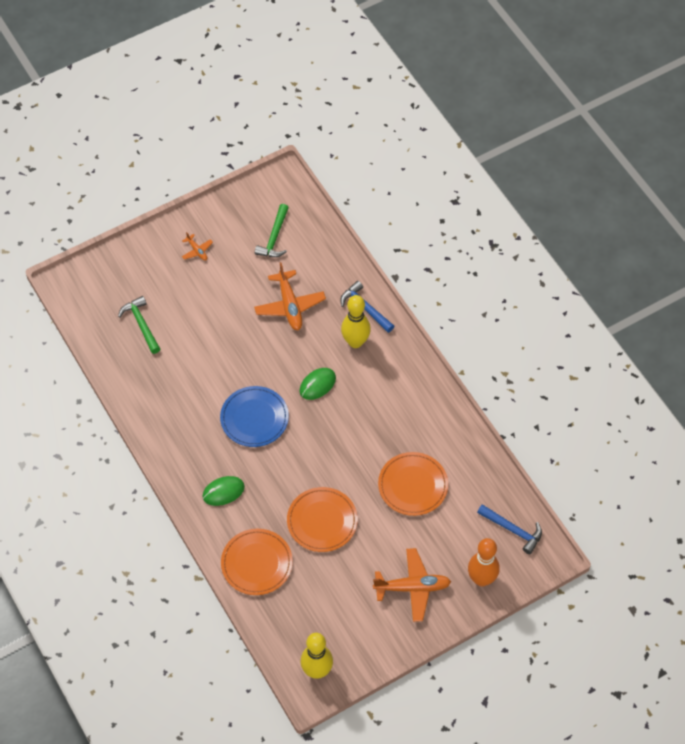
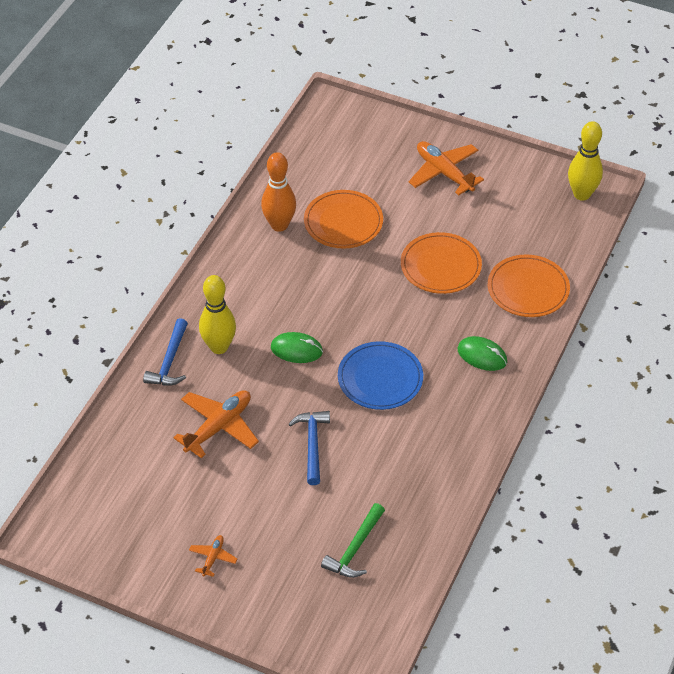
camera: 125 degrees left, 10 degrees down
green hammer [255,204,289,257] -> none
orange bowling pin [468,538,500,586] -> orange bowling pin moved to [261,152,296,232]
blue hammer [477,504,542,554] -> blue hammer moved to [289,411,330,485]

